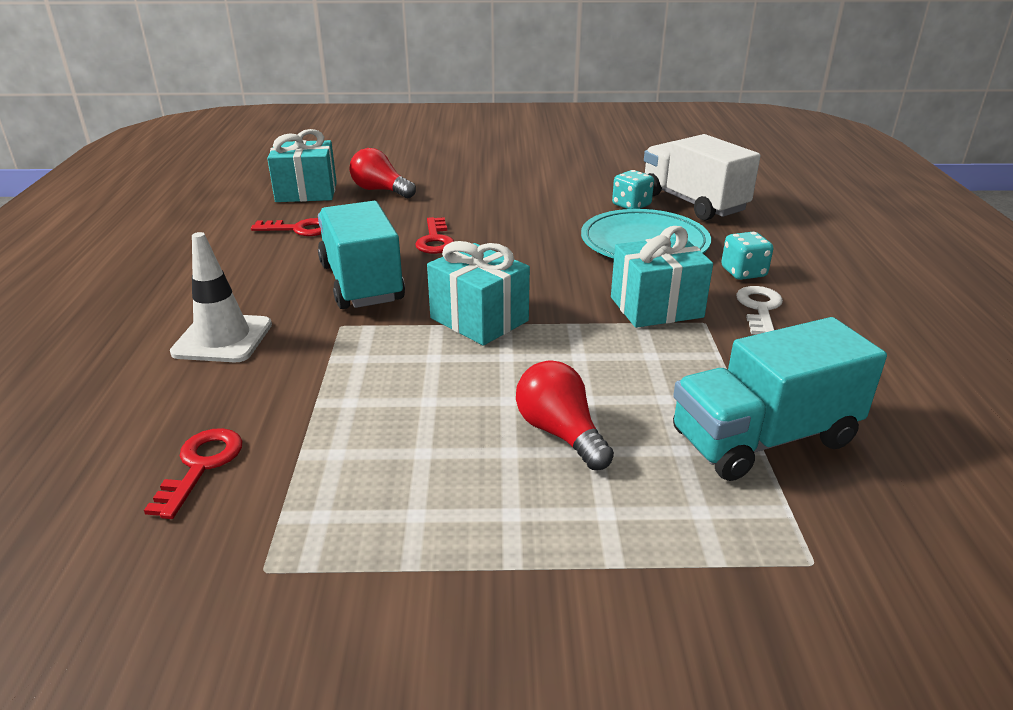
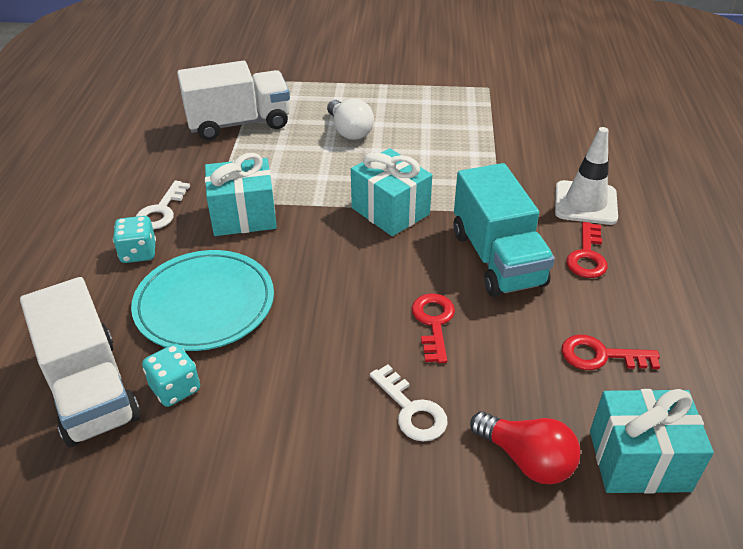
camera: 175 degrees left, 10 degrees up
red key [144,428,242,519] -> red key moved to [566,222,608,278]
red light bulb [516,360,614,470] -> white light bulb [327,99,374,140]
turquoise truck [673,317,887,481] -> white truck [177,61,290,140]
none -> white key [370,364,448,442]

